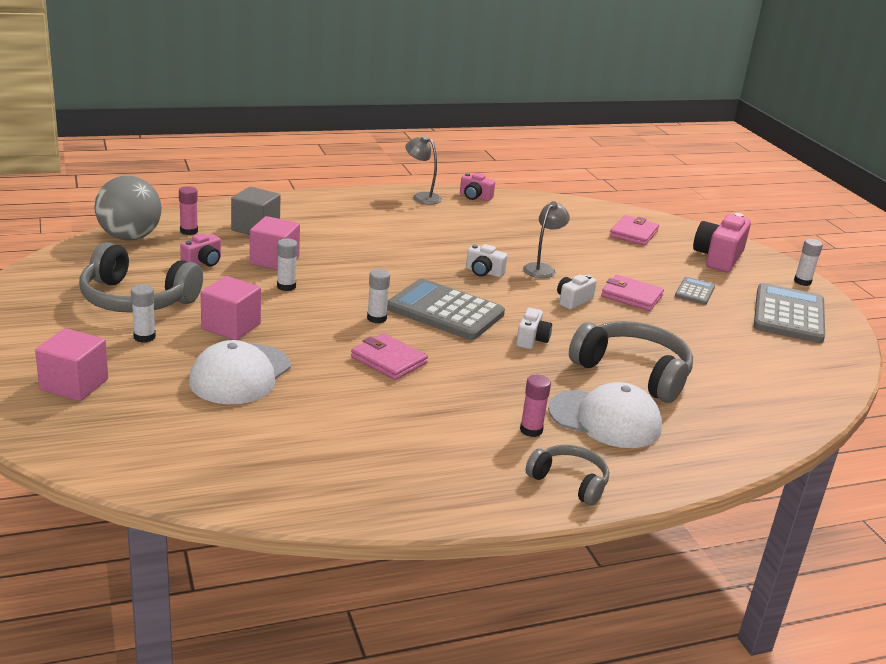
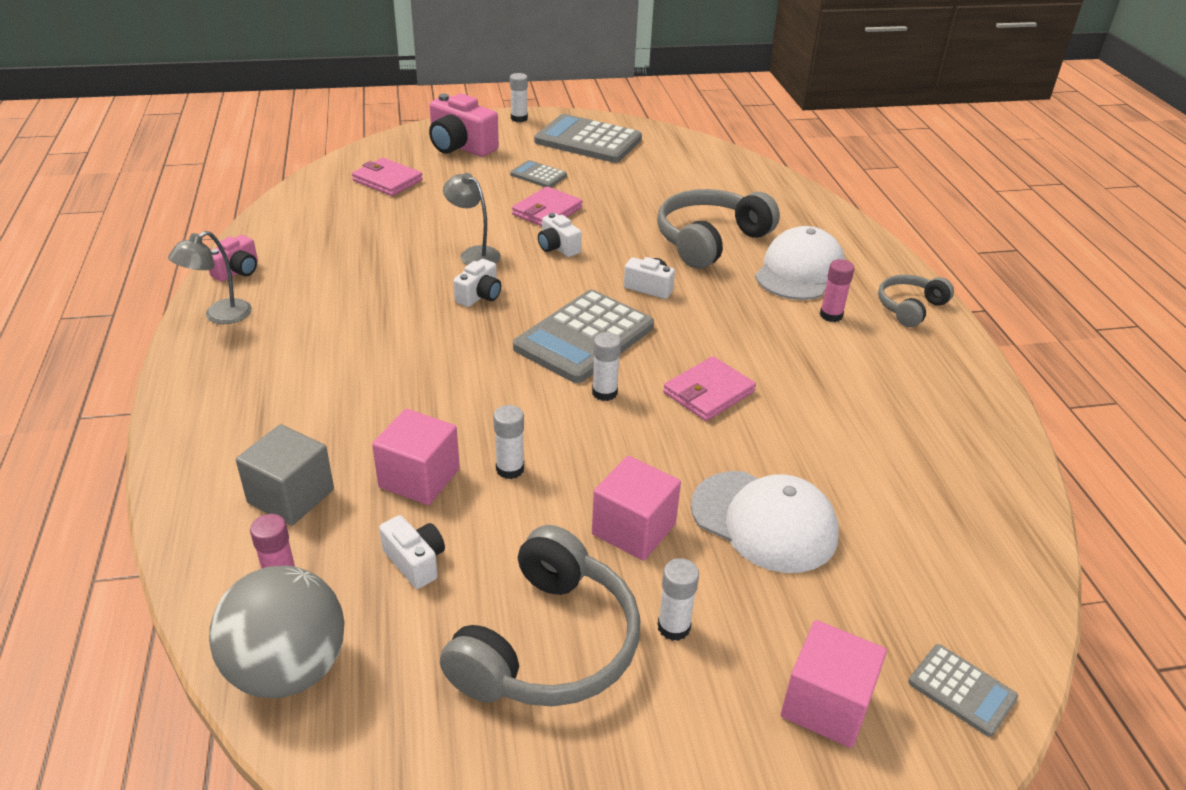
camera: 80 degrees left, 10 degrees up
pink camera [180,233,221,267] -> white camera [379,515,445,589]
none -> grey calculator [908,644,1018,737]

